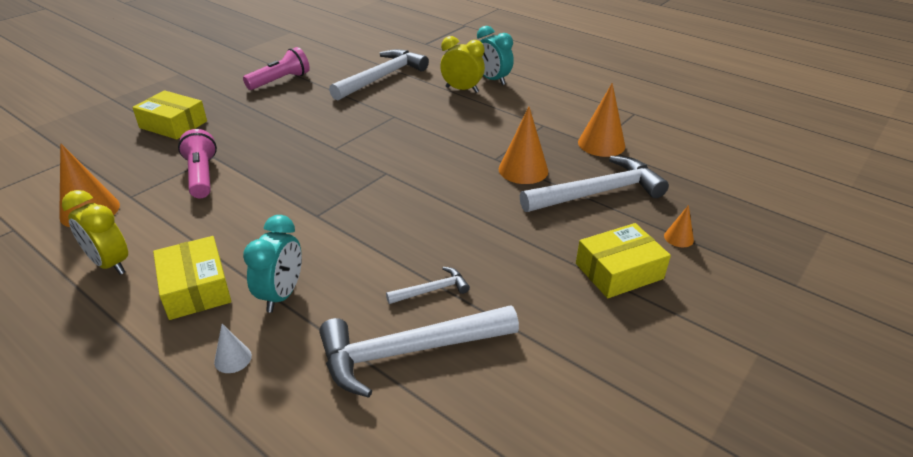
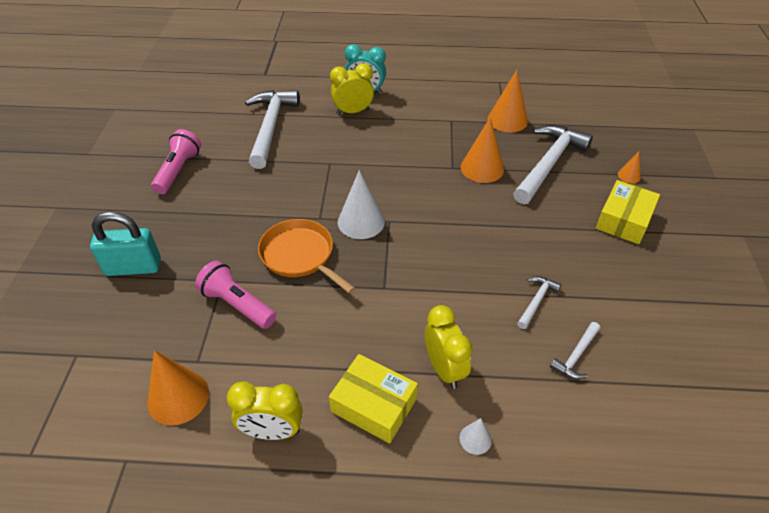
camera: 35 degrees left, 10 degrees up
yellow box [132,90,207,140] -> turquoise padlock [90,212,161,276]
turquoise clock [243,215,302,313] -> yellow clock [425,305,472,389]
white hammer [319,305,519,398] -> white hammer [550,322,600,379], size x0.46
none -> orange pan [258,219,355,293]
none -> white cone [338,170,385,239]

